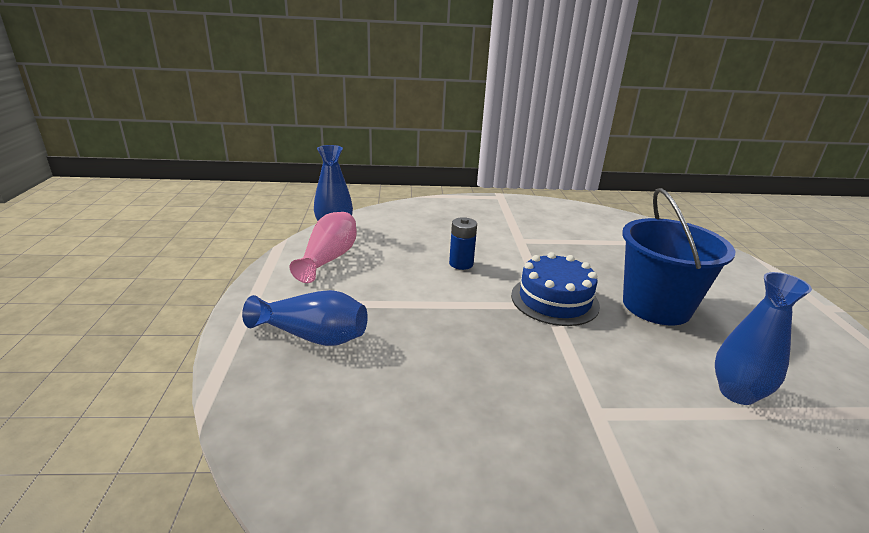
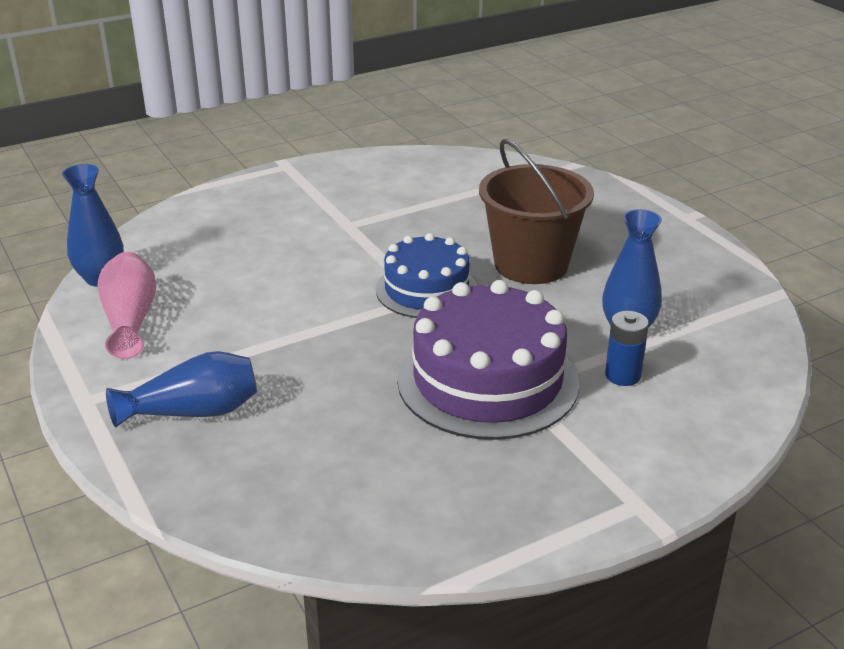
camera: 25 degrees left, 5 degrees up
blue battery [449,217,477,270] -> blue battery moved to [605,311,649,386]
blue bucket [622,188,735,325] -> brown bucket [479,139,594,284]
none -> purple cake [397,280,579,440]

